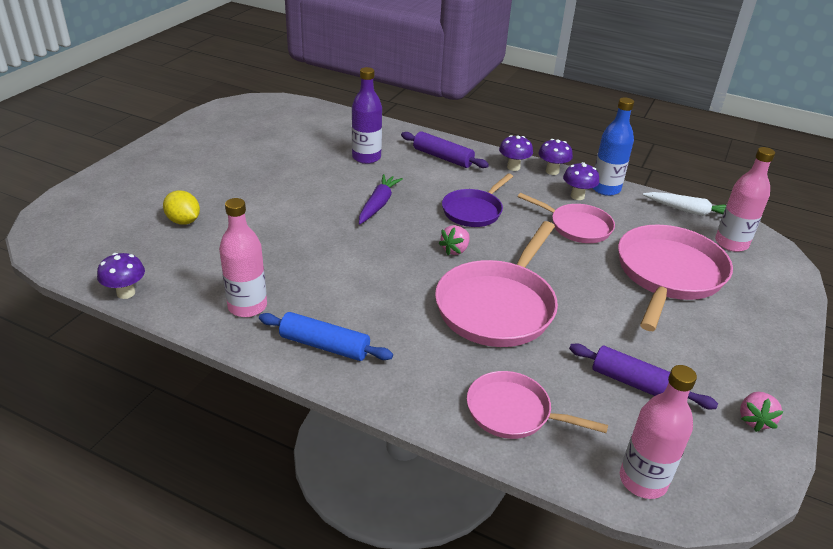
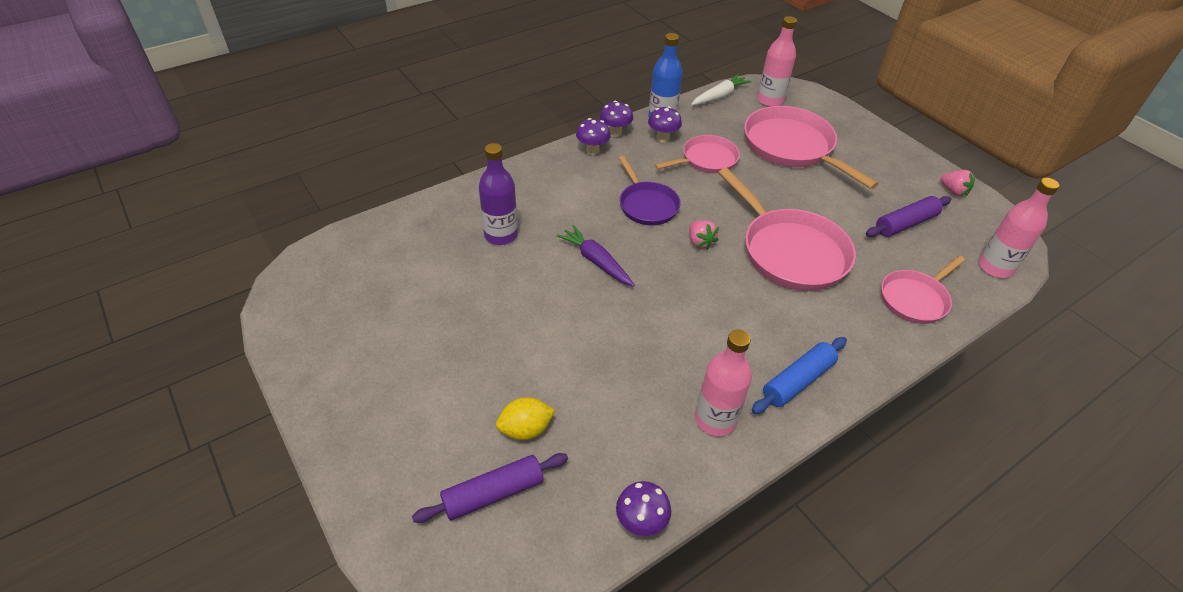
camera: 60 degrees left, 10 degrees up
purple rolling pin [401,131,489,168] -> purple rolling pin moved to [412,453,568,523]

